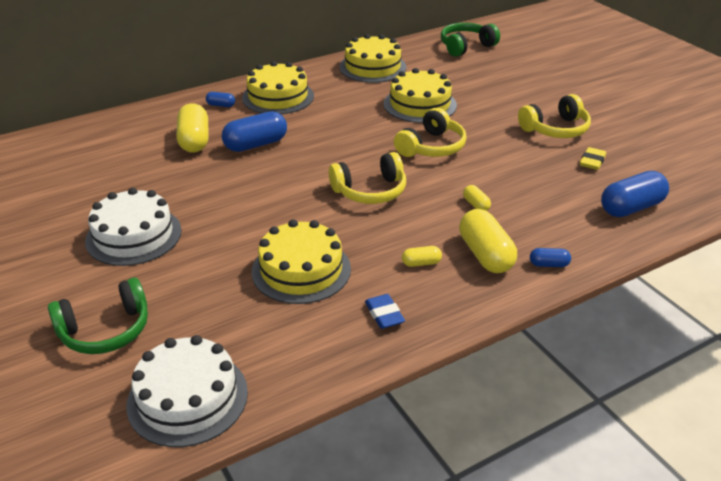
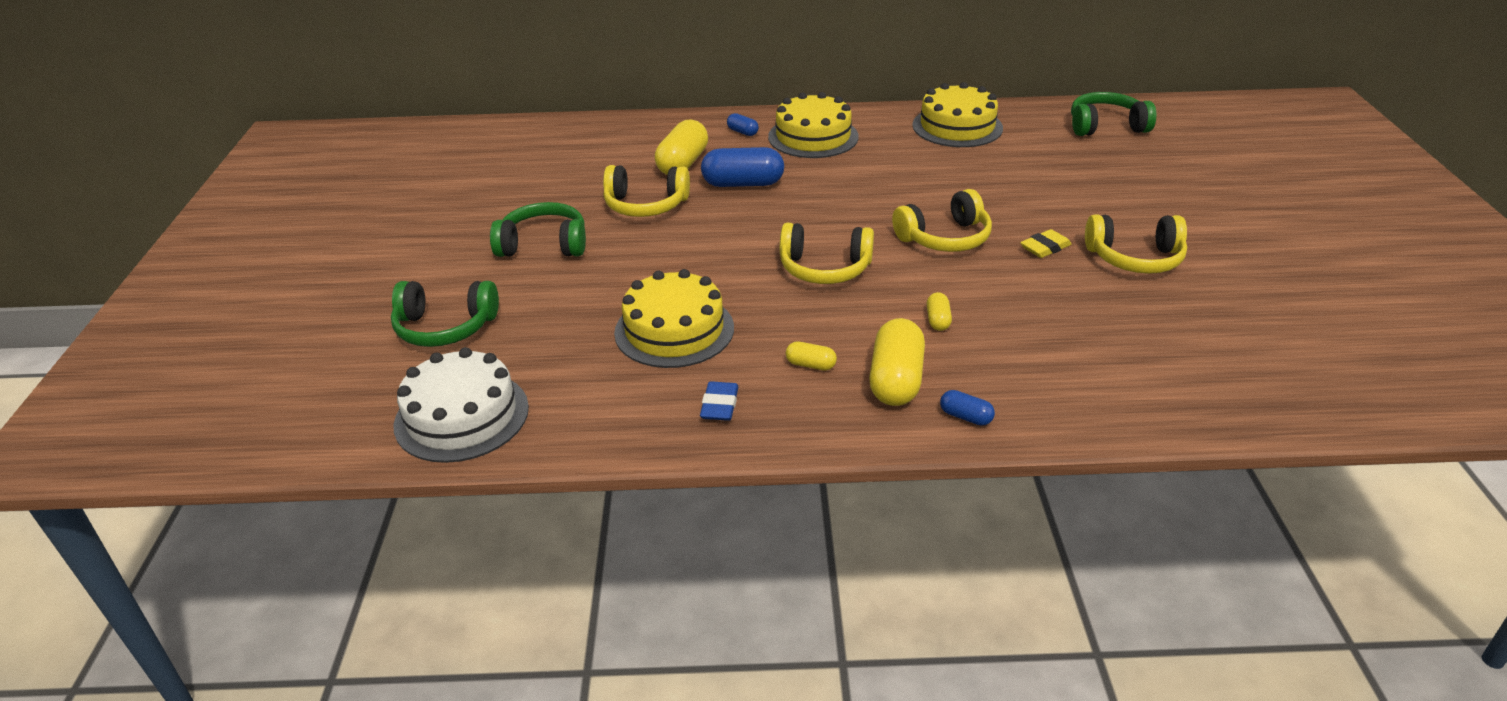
camera: 30 degrees right, 0 degrees up
white cake [85,187,182,266] -> green headphones [490,202,586,257]
yellow cake [384,68,457,123] -> none
yellow eraser [580,147,606,170] -> yellow eraser moved to [1020,229,1072,258]
blue capsule [601,171,669,217] -> none
none -> yellow headphones [603,165,690,217]

